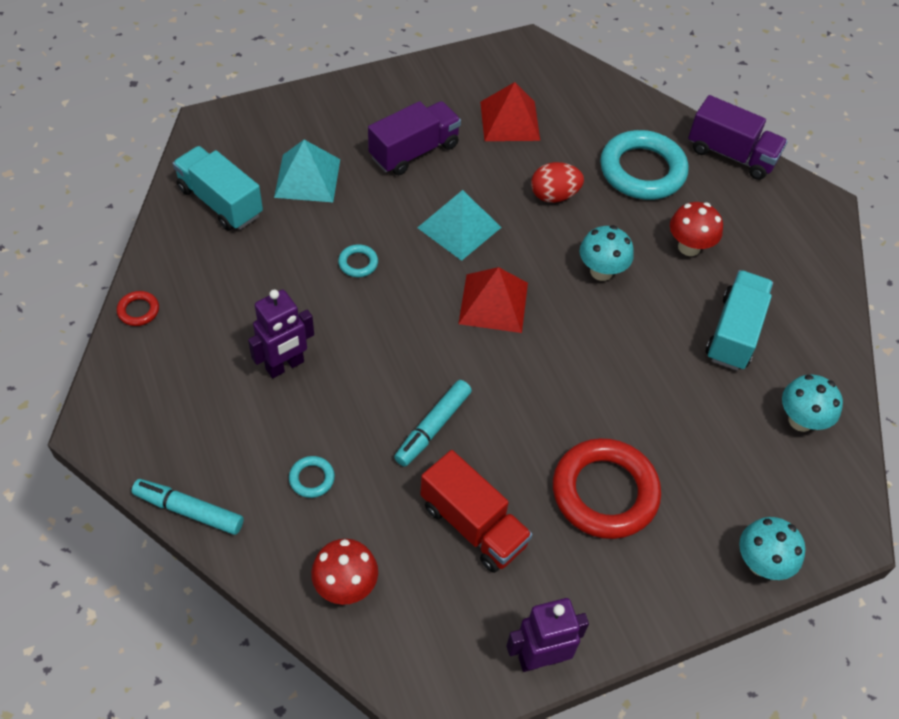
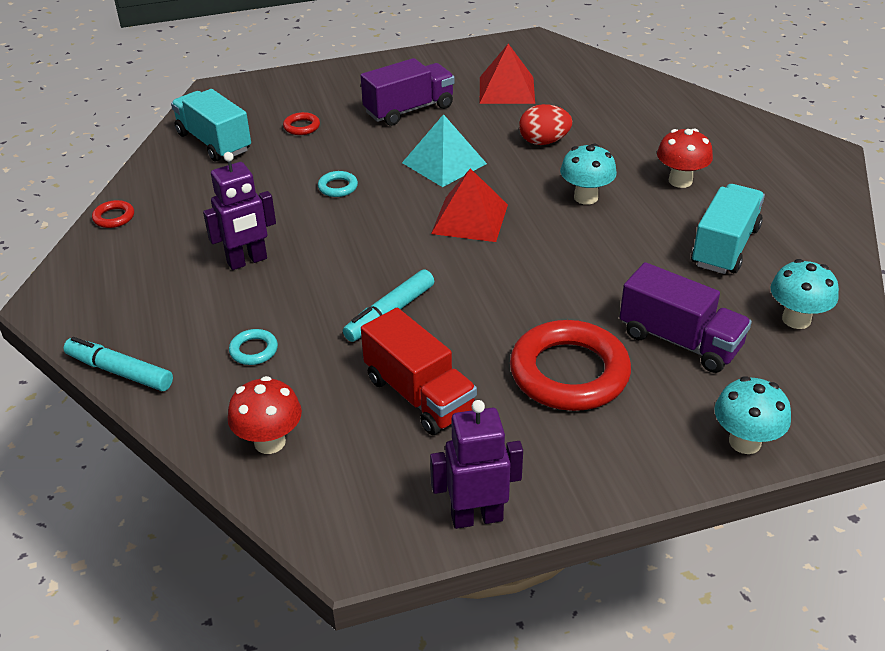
camera: 10 degrees right, 15 degrees down
turquoise pyramid [274,140,340,202] -> red ring [283,112,320,135]
turquoise ring [600,130,689,200] -> none
purple truck [688,95,788,180] -> purple truck moved to [619,262,752,373]

